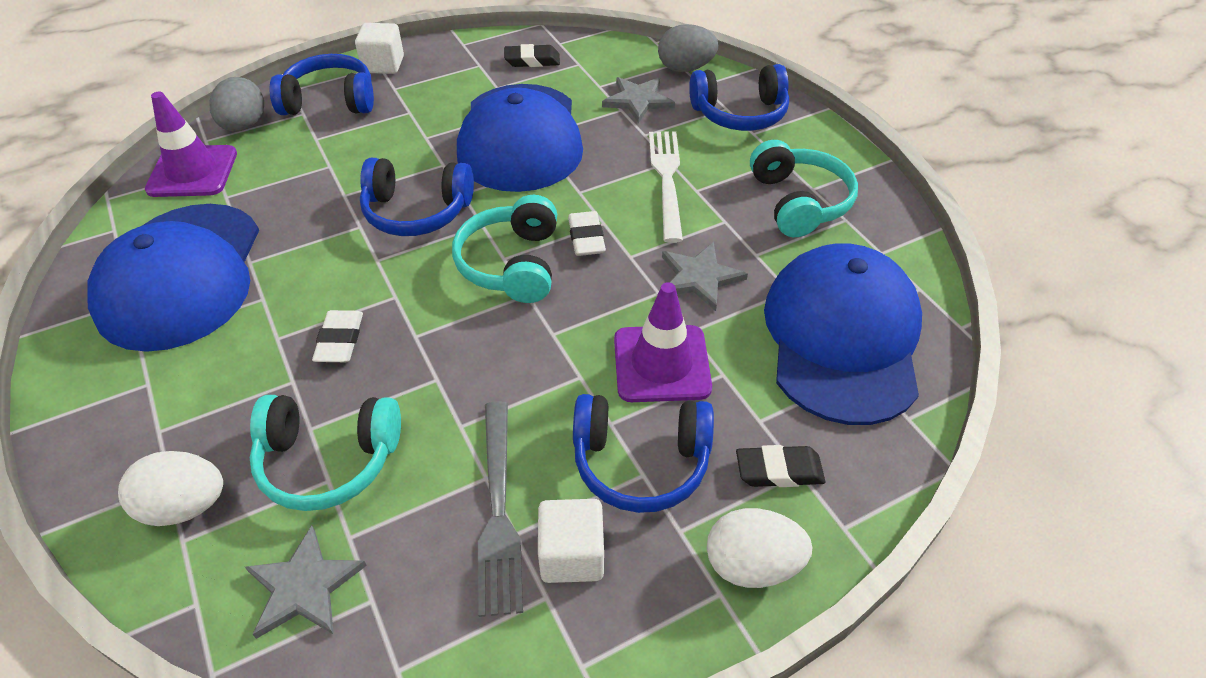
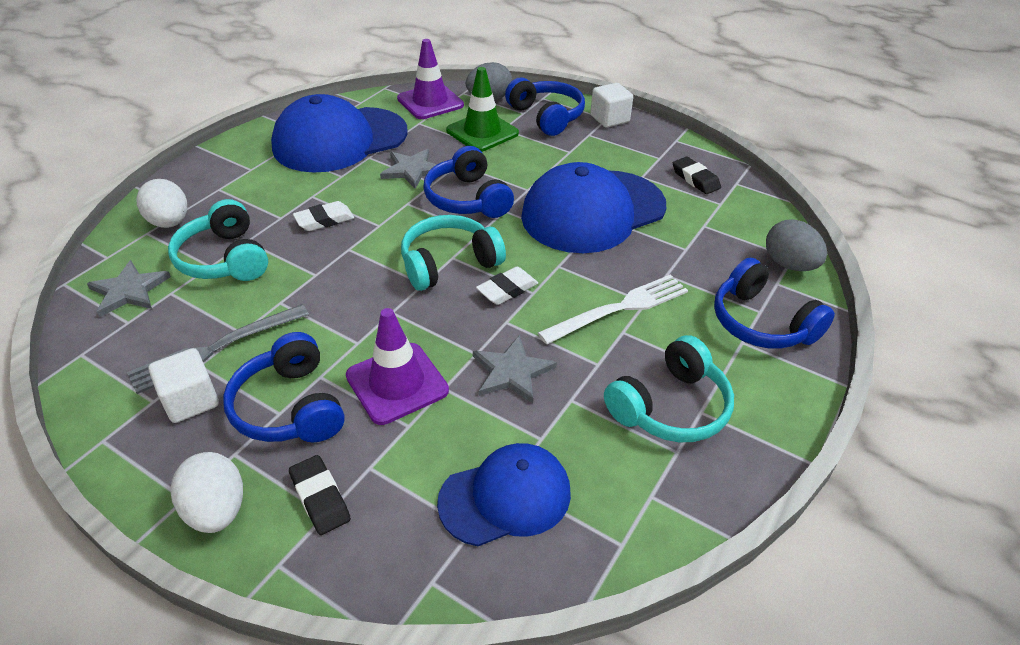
camera: 60 degrees right, 5 degrees down
grey star [602,77,675,123] -> grey star moved to [380,149,437,189]
blue cap [764,243,922,425] -> blue cap [437,443,571,546], size x0.61
none -> green traffic cone [446,67,519,152]

